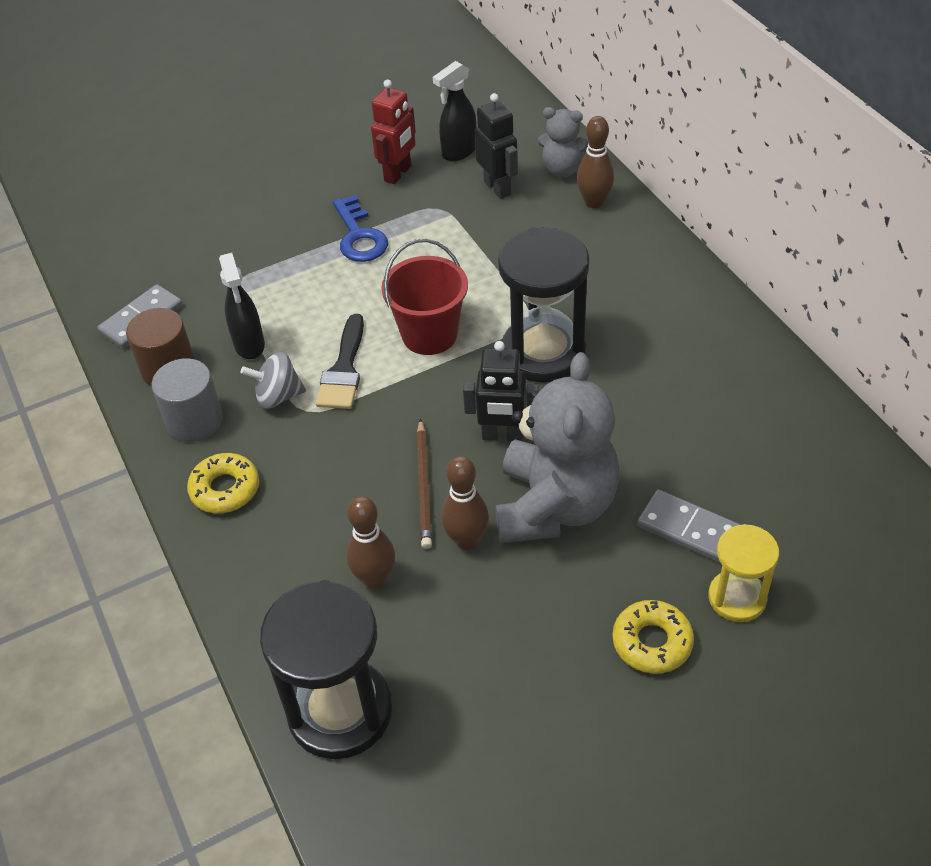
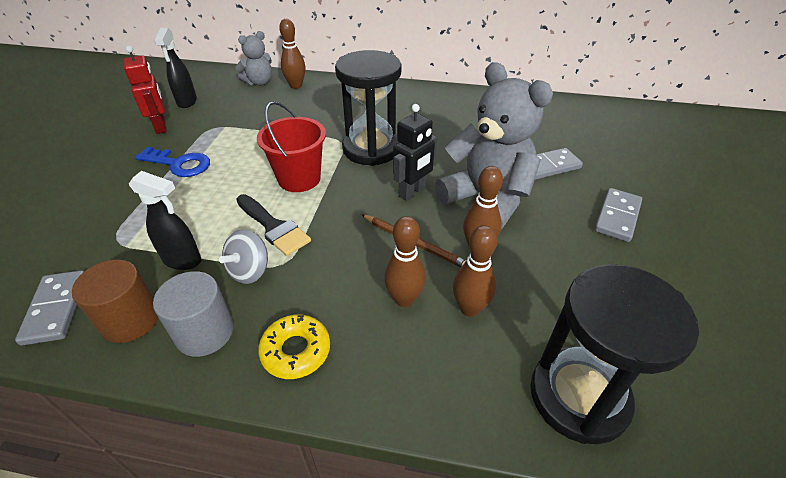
camera: 55 degrees left, 5 degrees down
black robot [475,93,518,199] -> none
yellow donut [613,600,694,674] -> grey domino [594,188,642,242]
yellow hourglass [708,524,779,622] -> none
none -> brown bowling pin [384,216,426,307]

